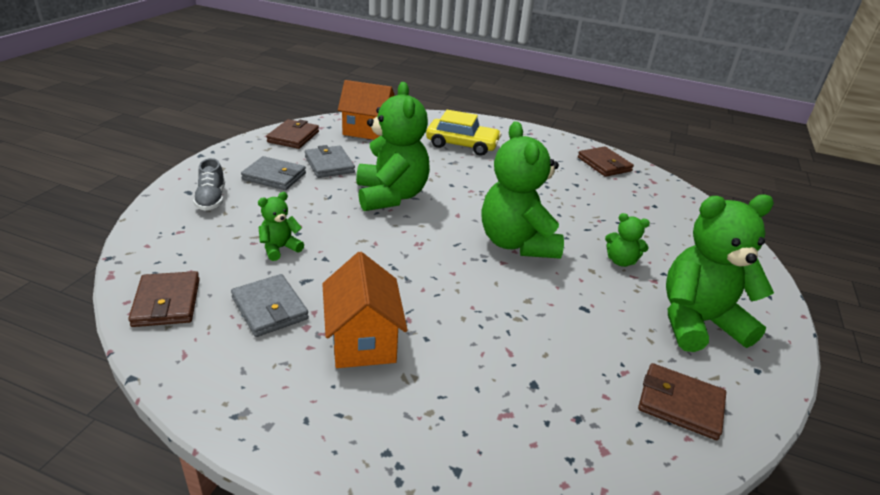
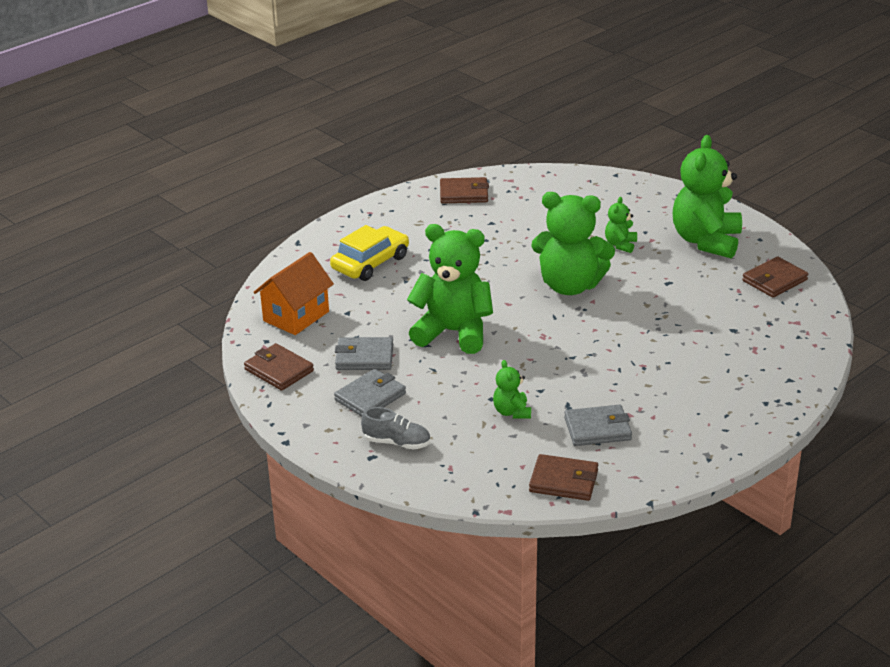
camera: 60 degrees left, 0 degrees up
orange house [322,252,408,368] -> none
green teddy bear [605,213,650,267] -> green teddy bear turned 150 degrees clockwise [605,197,637,253]

